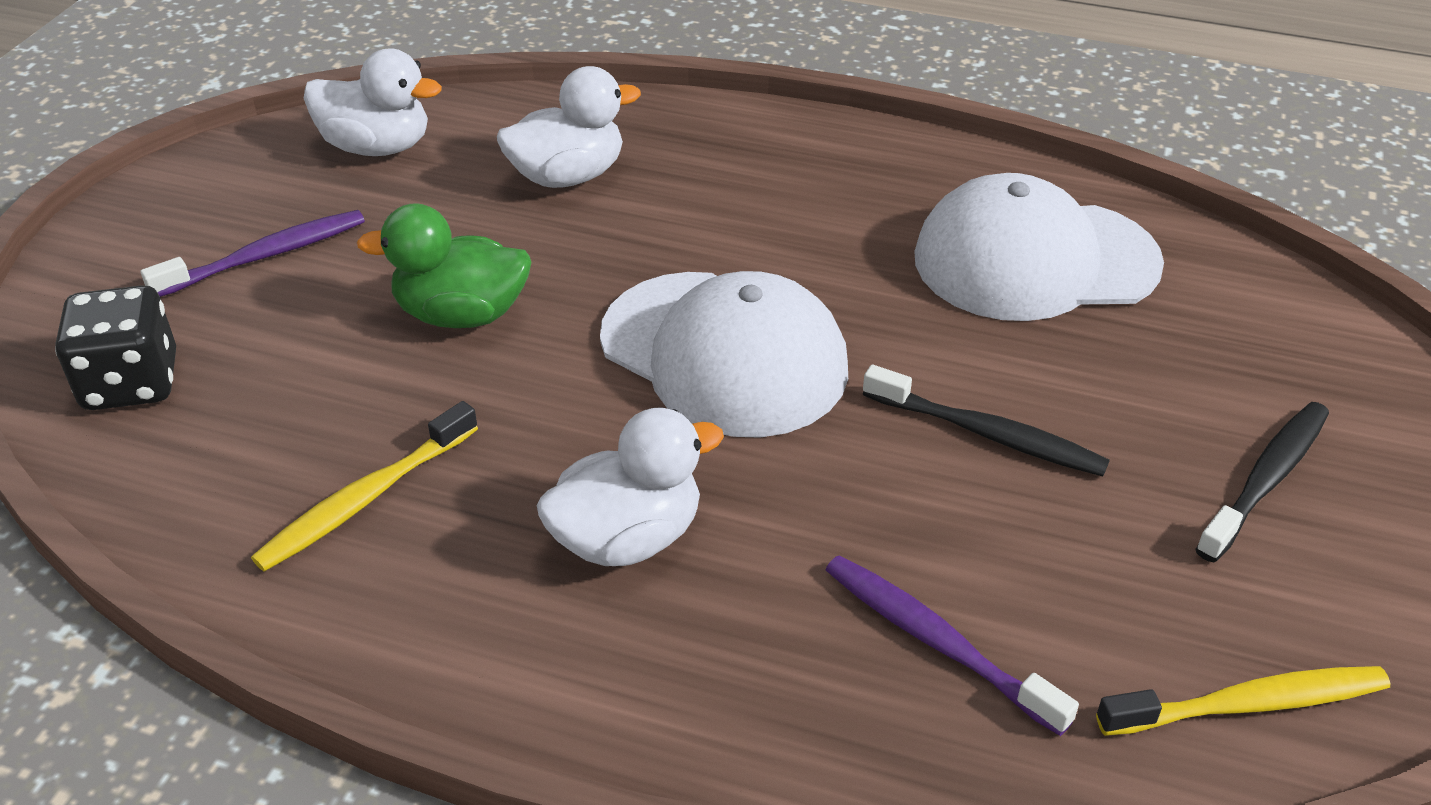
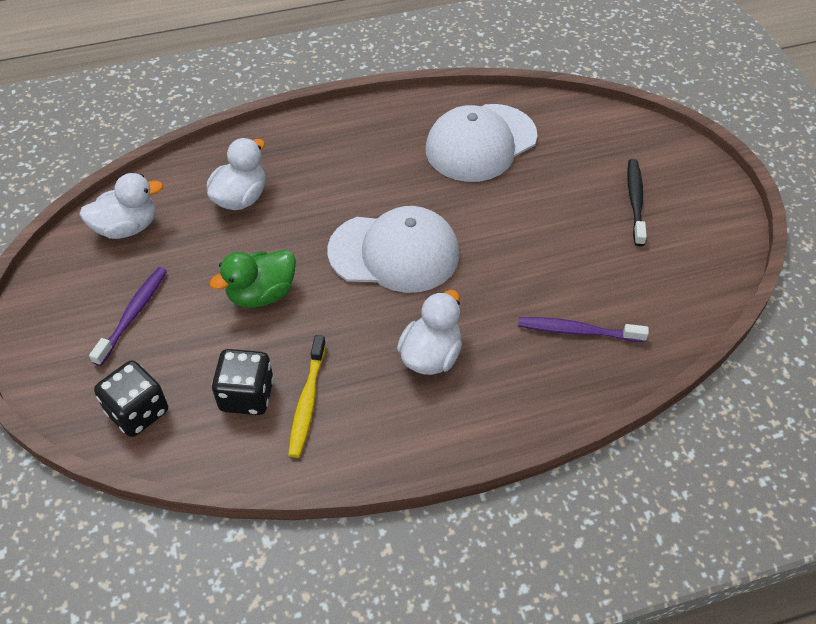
camera: 35 degrees left, 10 degrees up
black toothbrush [863,365,1110,477] -> none
yellow toothbrush [1096,666,1390,736] -> none
none -> black dice [212,349,274,415]

